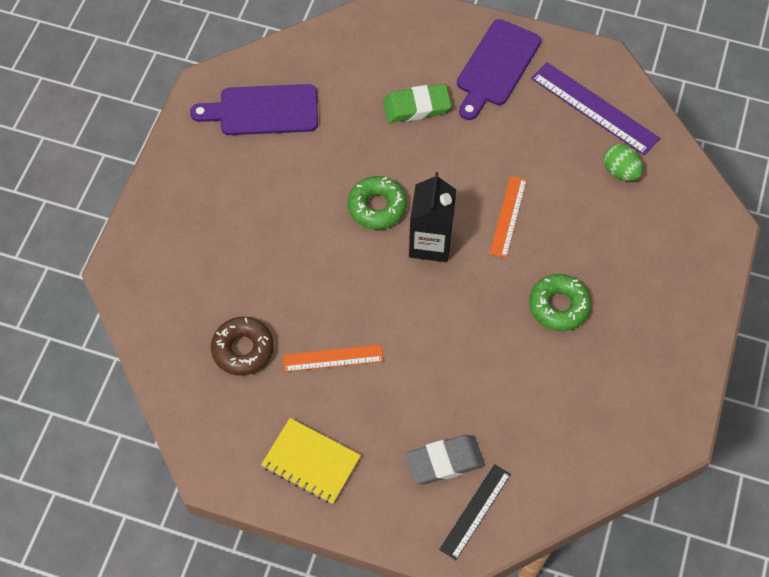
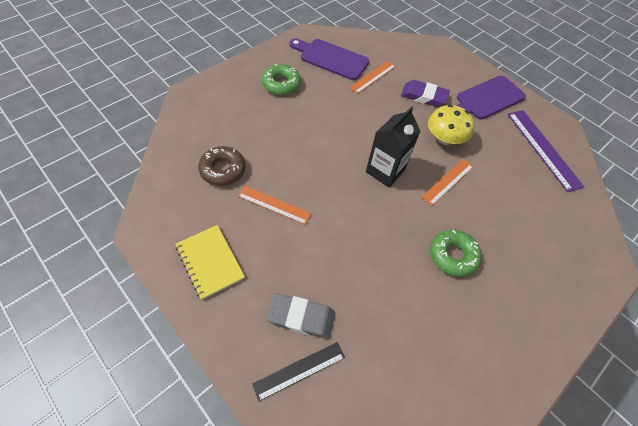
camera: 25 degrees right, 5 degrees down
green donut [348,176,407,229] -> green donut moved to [261,64,301,95]
green eraser [383,84,451,123] -> purple eraser [401,80,450,107]
green egg [604,144,643,181] -> none
none -> orange ruler [349,61,396,94]
none -> yellow mushroom [428,105,475,145]

